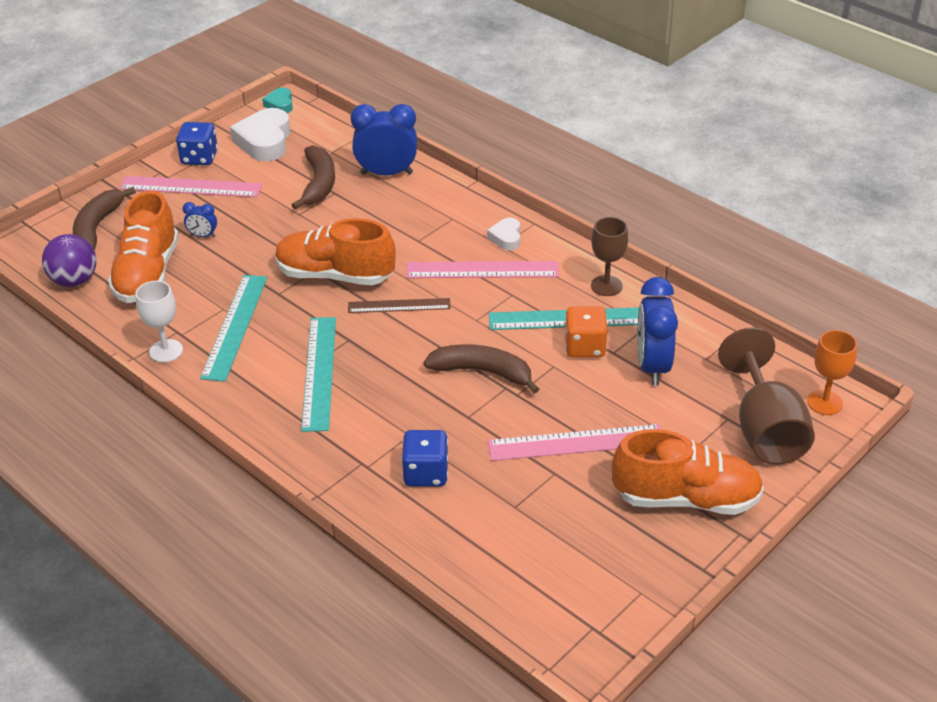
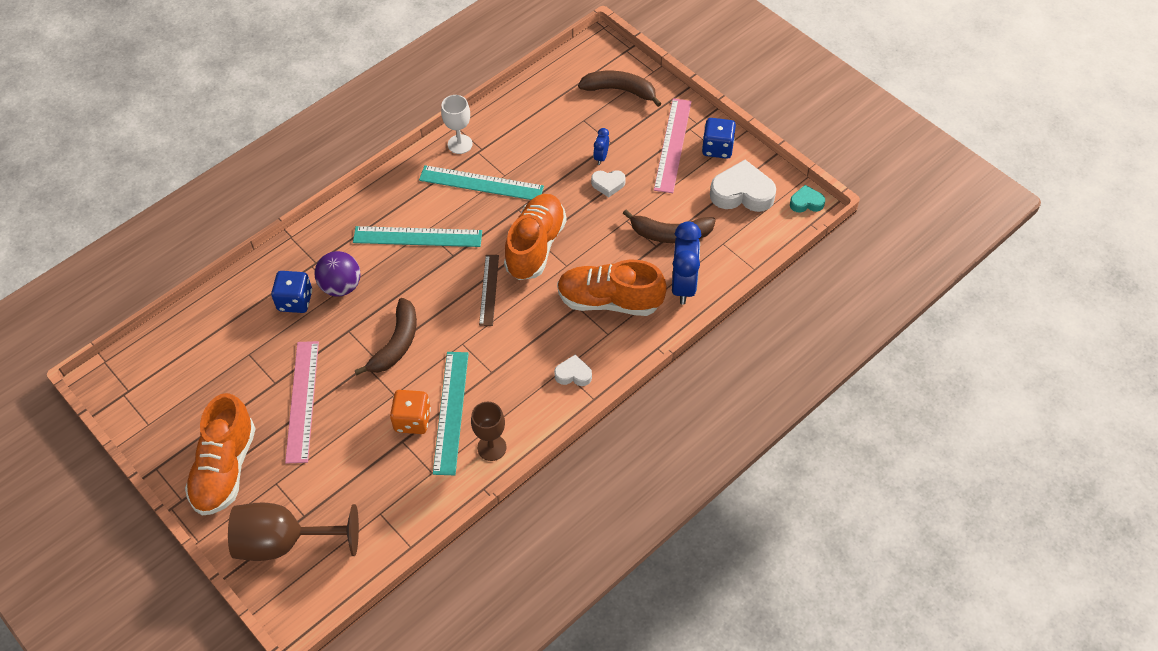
camera: 95 degrees right, 15 degrees up
purple ball [42,234,96,287] -> purple ball moved to [314,251,361,297]
orange shoe [108,191,179,303] -> orange shoe moved to [557,260,667,316]
pink ruler [406,261,559,278] -> none
blue clock [637,277,678,386] -> none
orange goblet [807,330,857,415] -> none
none -> white heart [591,170,626,197]

